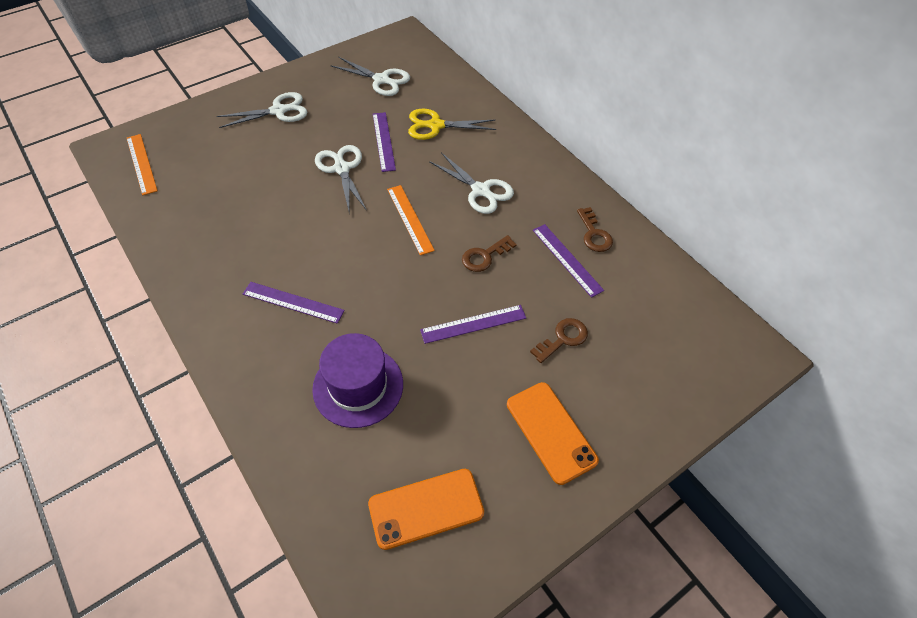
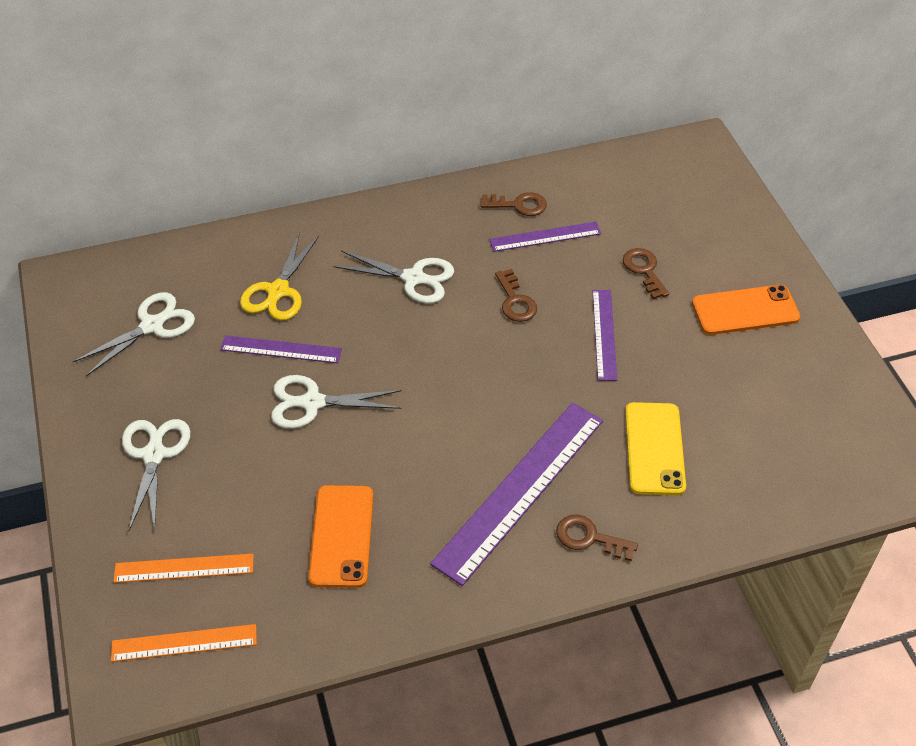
camera: 70 degrees left, 5 degrees down
purple ruler [243,282,345,324] -> purple ruler [430,403,603,586], size x1.86
purple hat [312,333,403,428] -> yellow phone [625,402,686,495]
orange phone [368,469,484,550] -> orange phone moved to [308,485,373,588]
orange ruler [387,185,435,255] -> orange ruler moved to [113,554,254,583]
white scissors [429,152,514,214] -> white scissors turned 45 degrees clockwise [334,251,454,304]
none -> brown key [556,515,638,561]

